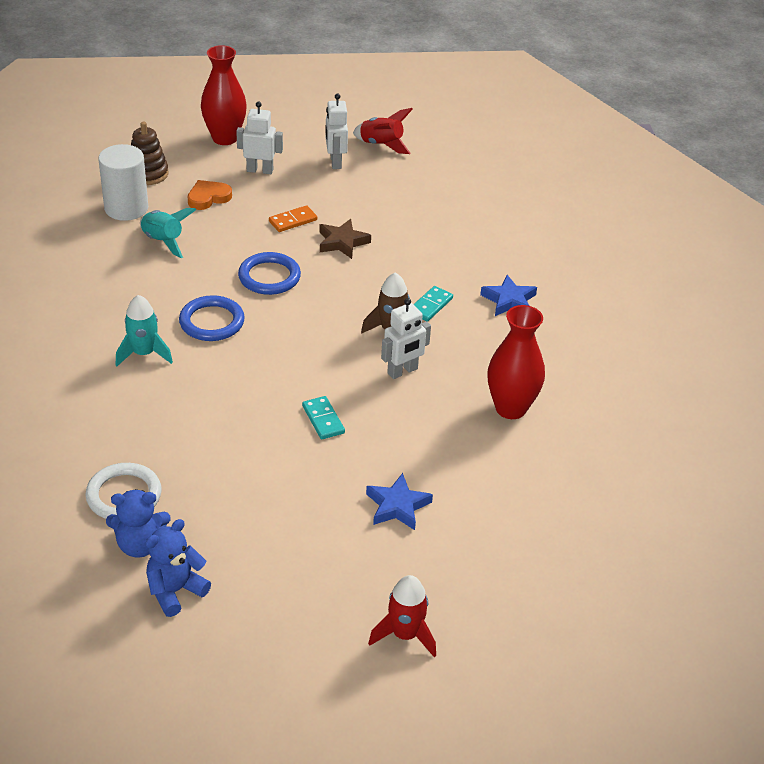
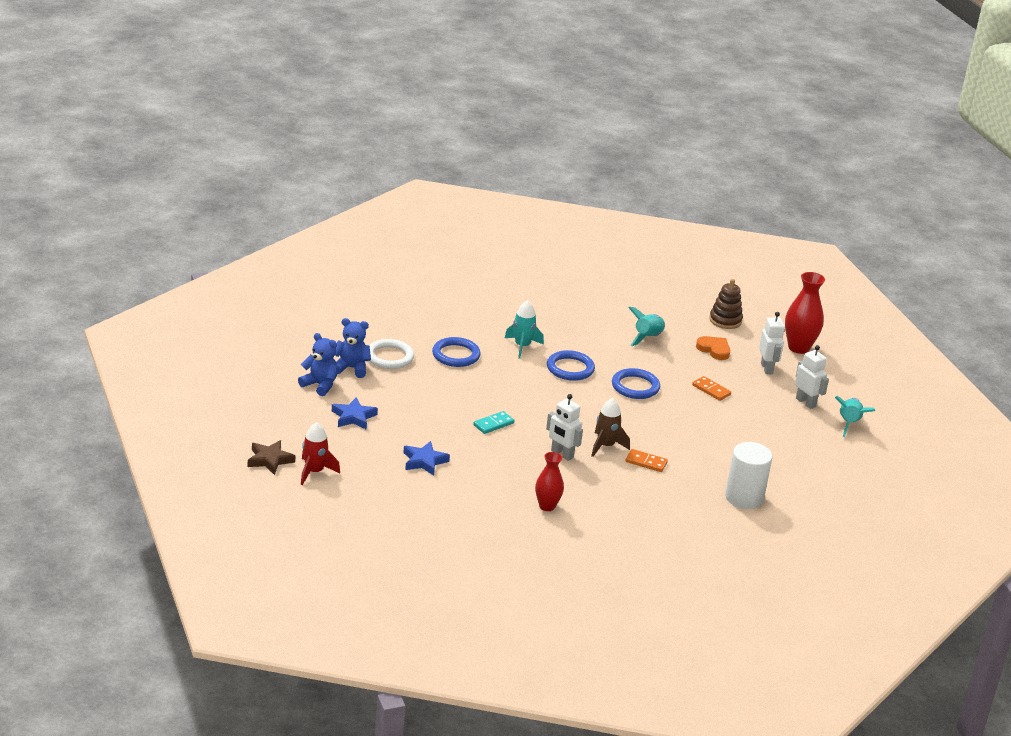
camera: 75 degrees right, 10 degrees down
white cylinder [98,144,148,221] -> white cylinder moved to [725,442,773,509]
blue teddy bear [106,489,171,558] -> blue teddy bear turned 120 degrees clockwise [335,318,371,378]
brown star [320,219,371,259] -> brown star moved to [248,440,295,475]
white robot [325,94,348,169] -> white robot turned 75 degrees clockwise [795,345,829,409]
red rocket [353,108,413,154] -> turquoise rocket [835,396,875,437]
turquoise domino [413,286,453,322] -> orange domino [625,449,668,472]
blue star [480,275,537,316] -> blue star moved to [332,397,378,430]
red vase [487,305,545,419] -> red vase [535,452,564,511], size x0.65
none -> blue ring [432,337,480,367]

